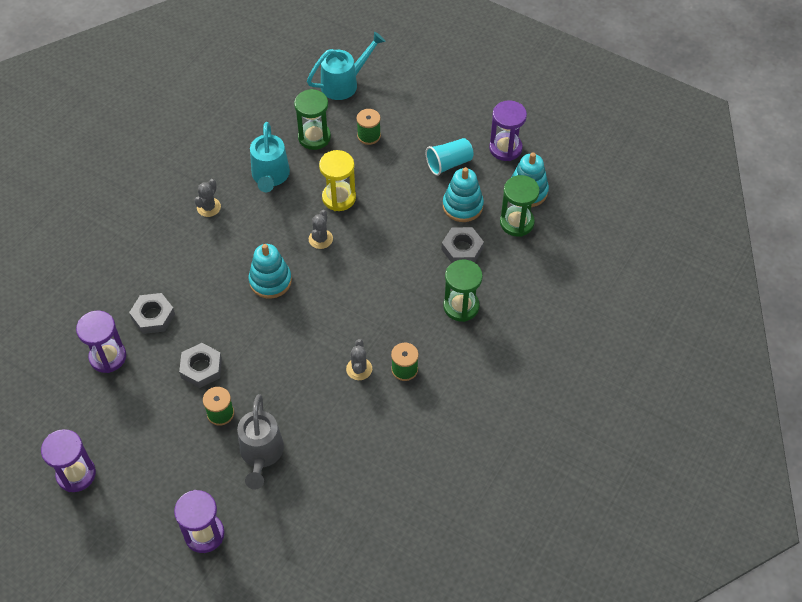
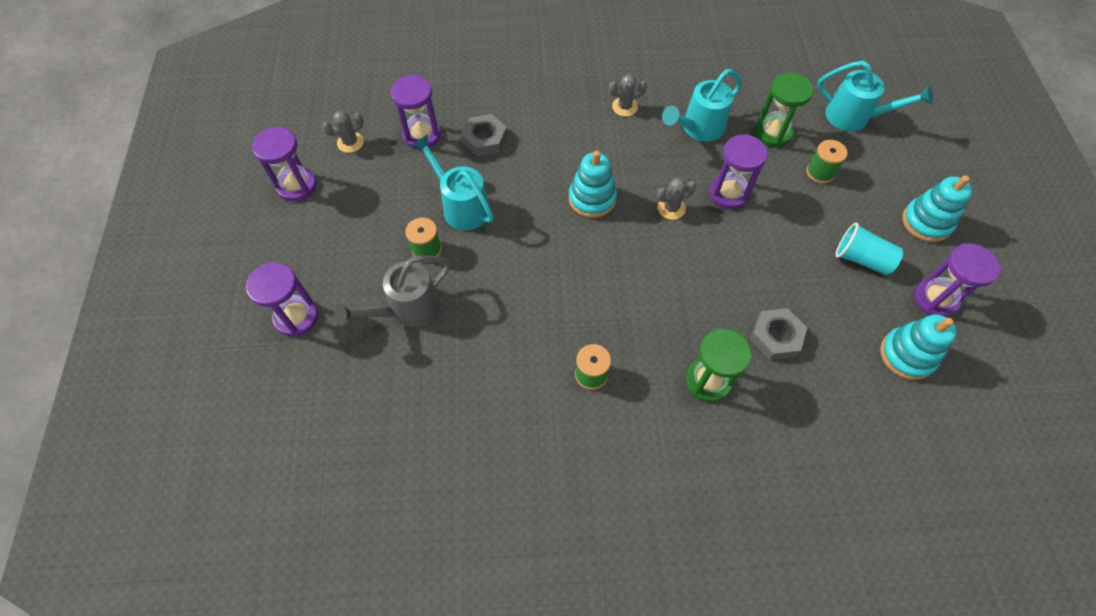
camera: 55 degrees right, 5 degrees up
grey nut [179,343,222,388] -> turquoise watering can [412,134,494,230]
yellow hourglass [319,150,356,211] -> purple hourglass [710,134,768,209]
grey cactus [346,339,372,380] -> grey cactus moved to [322,111,364,153]
turquoise stacking toy [443,167,484,222] -> turquoise stacking toy moved to [902,175,972,242]
green hourglass [500,175,540,237] -> none

